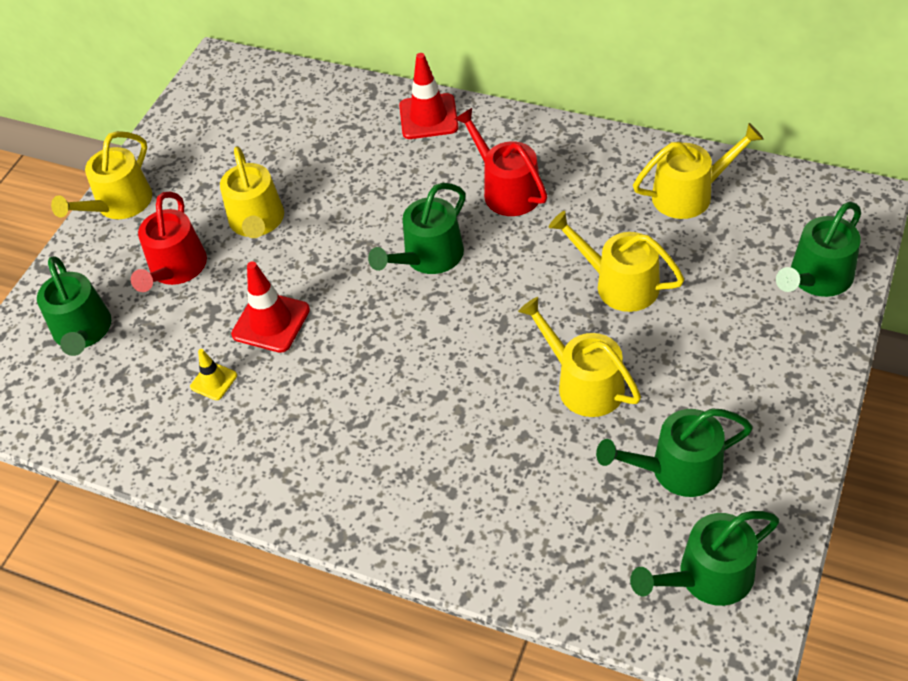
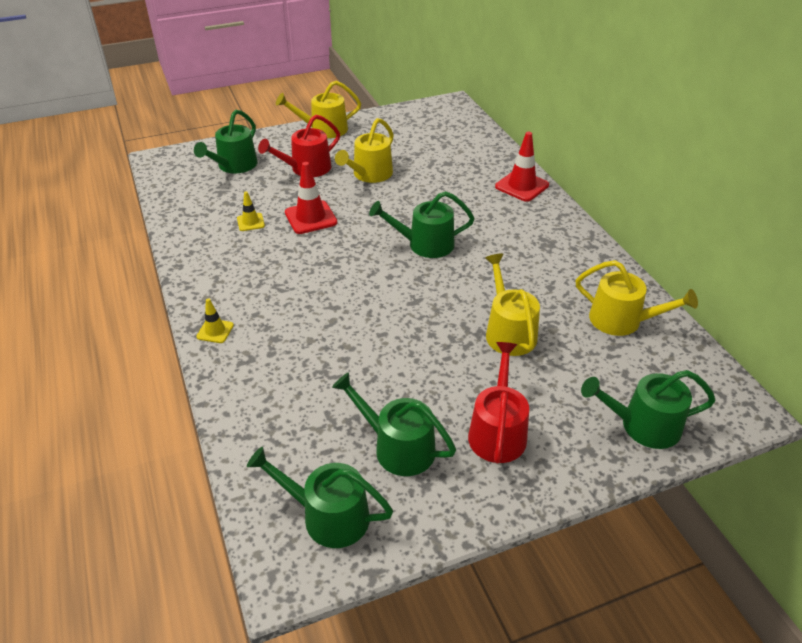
camera: 40 degrees right, 10 degrees down
red watering can [455,108,547,216] -> red watering can moved to [468,342,529,463]
yellow watering can [518,297,641,417] -> none
none -> yellow traffic cone [196,298,234,343]

